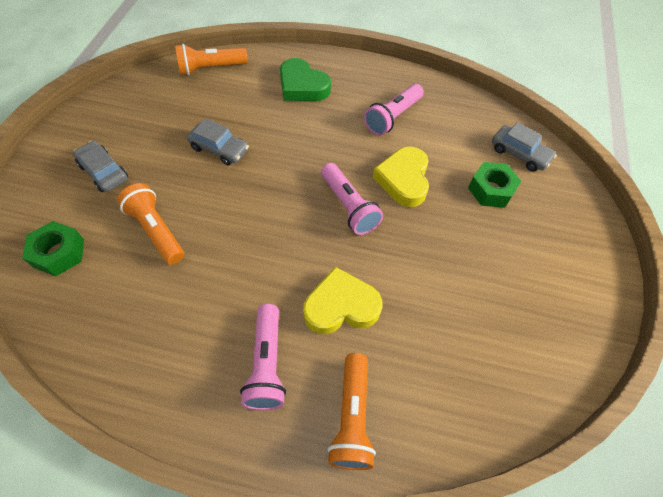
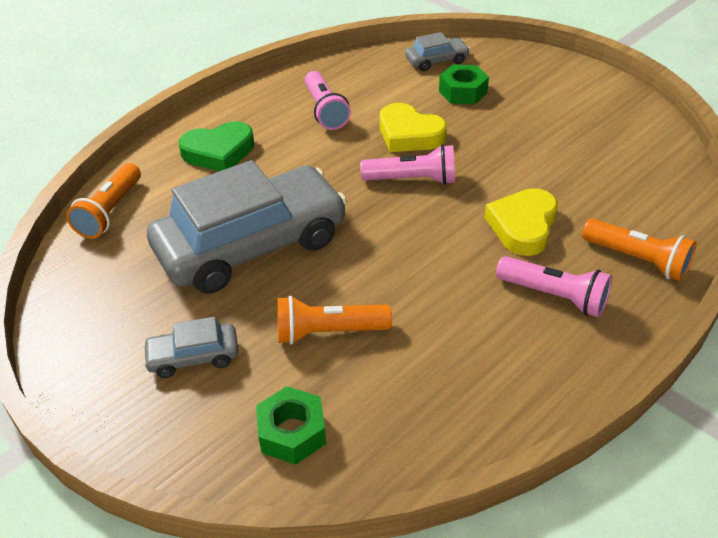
camera: 55 degrees left, 15 degrees down
grey car [187,118,249,165] -> grey car [147,160,347,294], size x2.34

